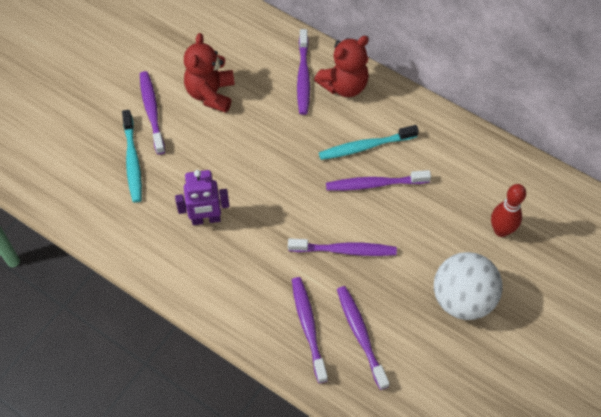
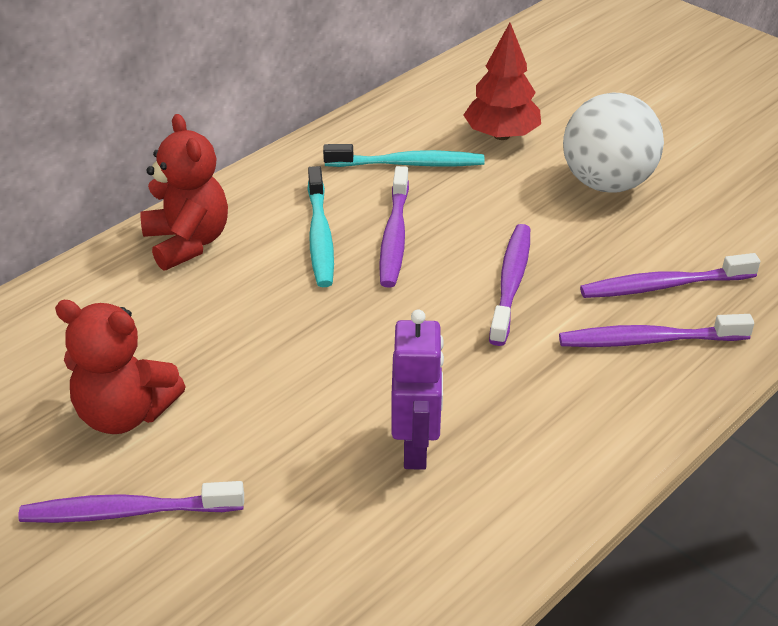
camera: 80 degrees left, 20 degrees down
turquoise toothbrush [122,110,142,203] -> turquoise toothbrush moved to [323,144,485,167]
purple toothbrush [297,29,310,115] -> none
red bowling pin [491,184,526,237] -> red tree [464,23,541,140]

